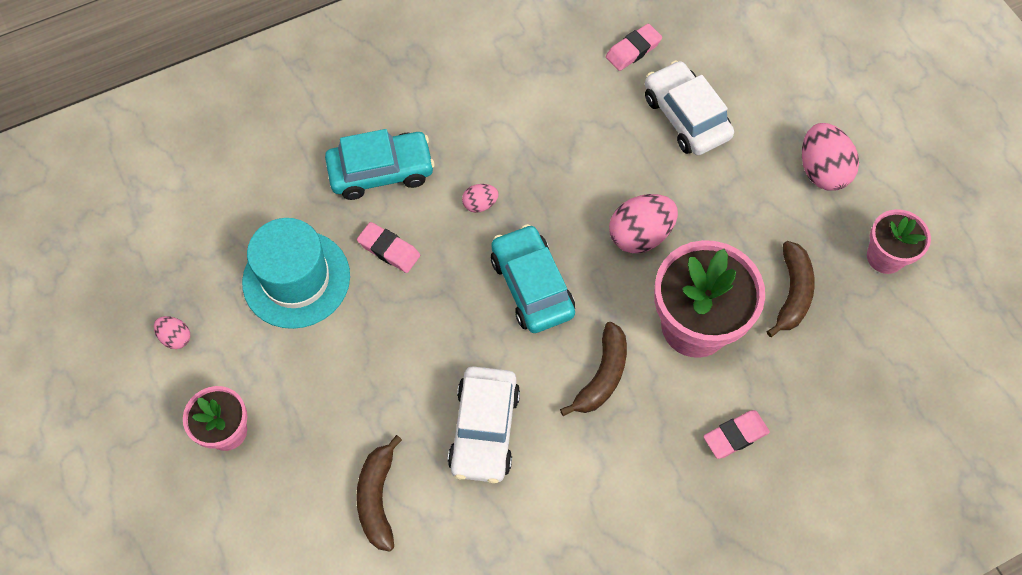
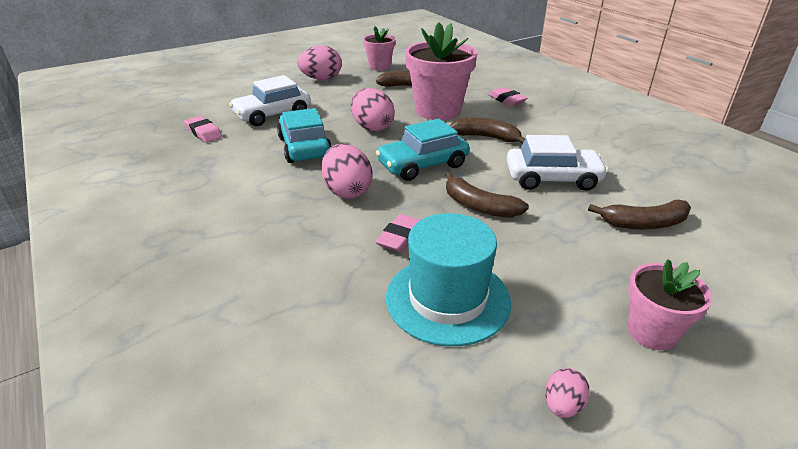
camera: 95 degrees left, 30 degrees down
turquoise car [325,129,435,200] -> turquoise car moved to [277,108,332,163]
pink egg [462,184,499,213] -> pink egg [321,144,372,199], size x1.92
none -> brown banana [445,172,529,218]

